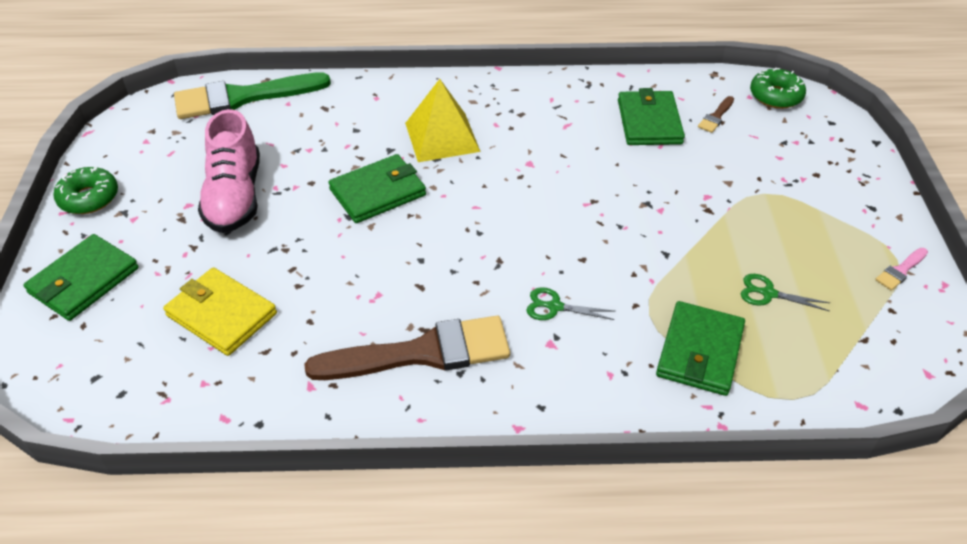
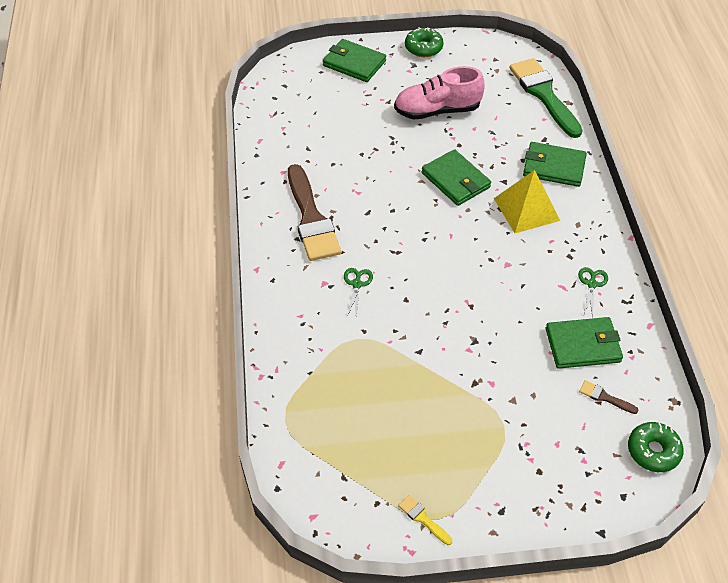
camera: 85 degrees right, 5 degrees up
yellow wallet [163,267,277,356] -> none
green wallet [656,301,745,396] -> green wallet moved to [523,142,587,187]
green scissors [741,274,830,311] -> green scissors moved to [578,267,608,318]
pink brush [875,248,928,290] -> yellow brush [398,495,452,545]

